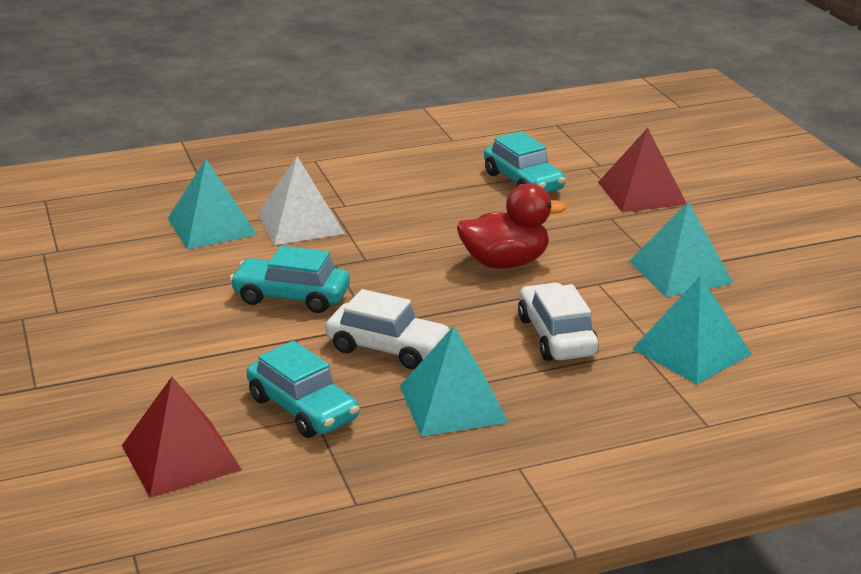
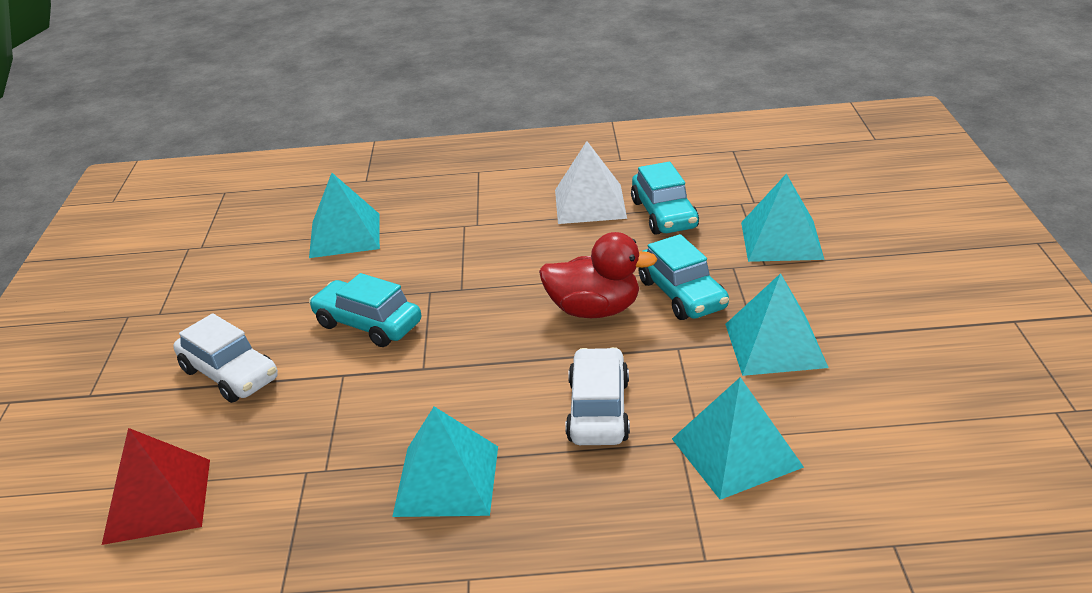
camera: 20 degrees right, 5 degrees up
turquoise car [247,341,360,438] -> turquoise car moved to [638,234,729,320]
white pyramid [258,156,345,245] -> white pyramid moved to [555,141,627,224]
white car [325,289,449,370] -> white car moved to [174,313,278,403]
red pyramid [598,128,686,212] -> turquoise pyramid [741,174,825,262]

